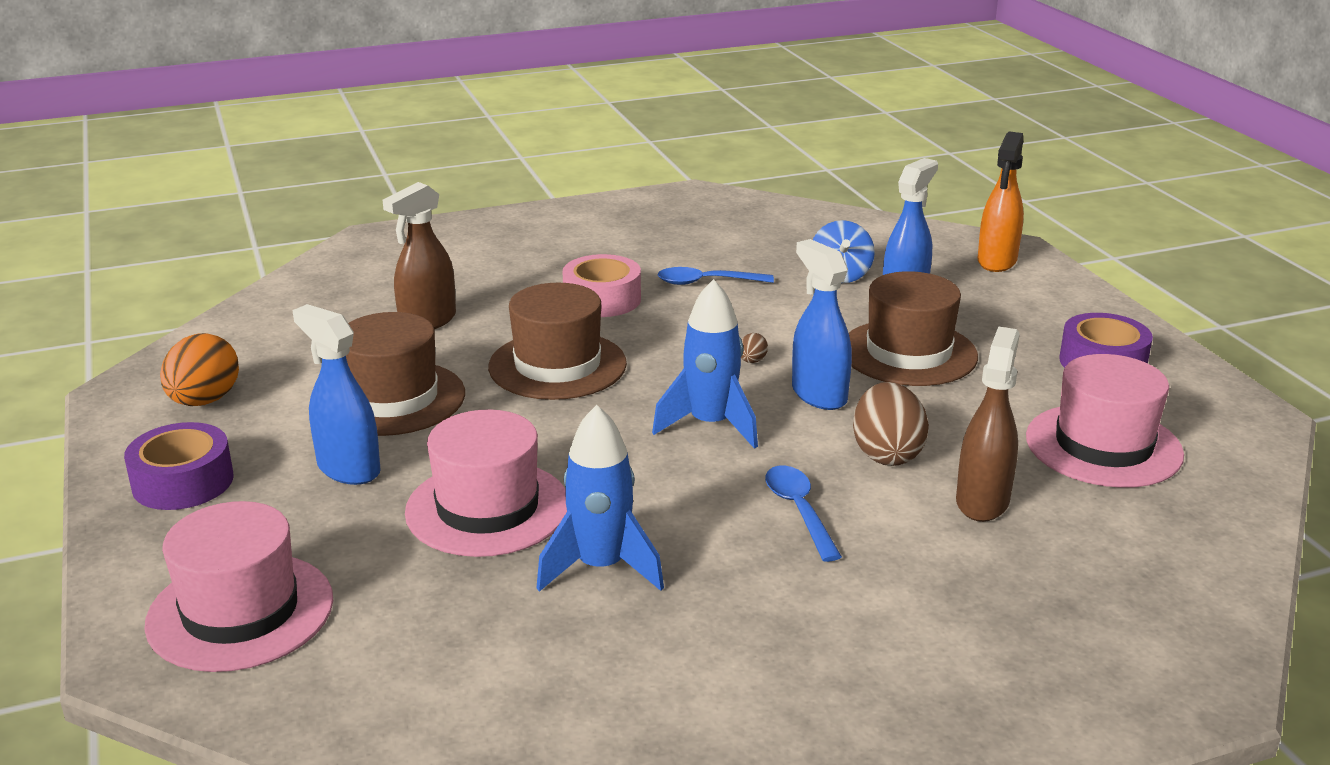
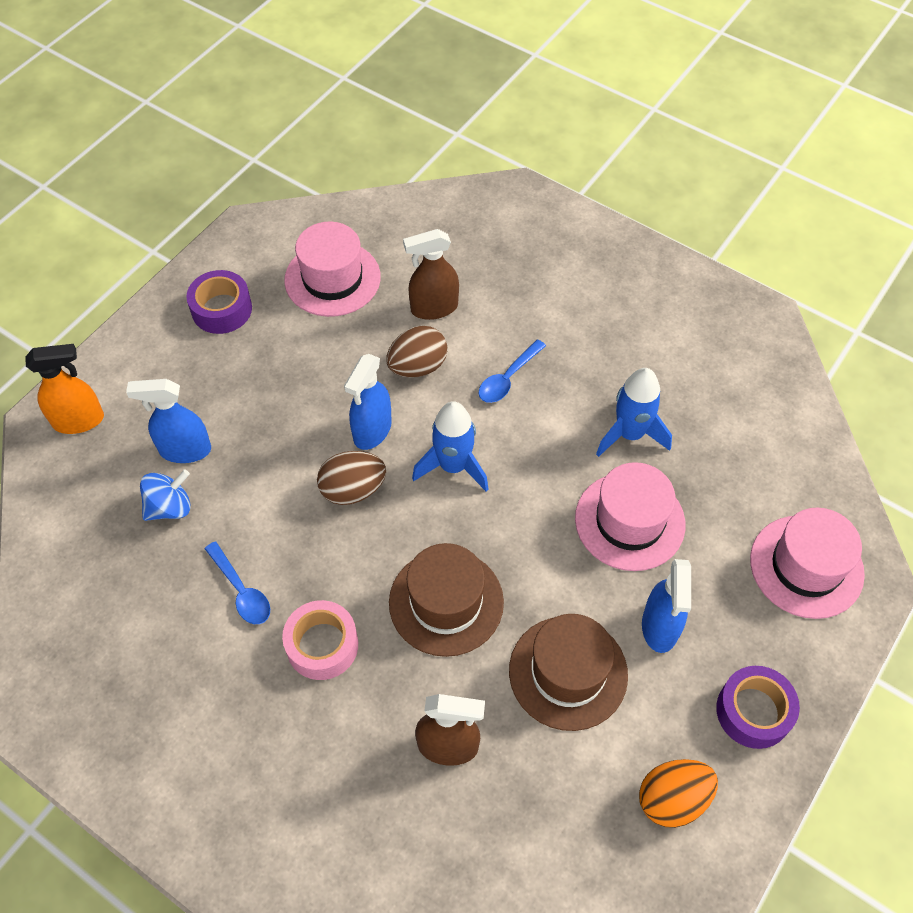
camera: 125 degrees left, 30 degrees up
brown egg [741,333,768,363] -> brown egg [317,451,386,505], size x2.26
brown hat [849,271,978,386] -> none

